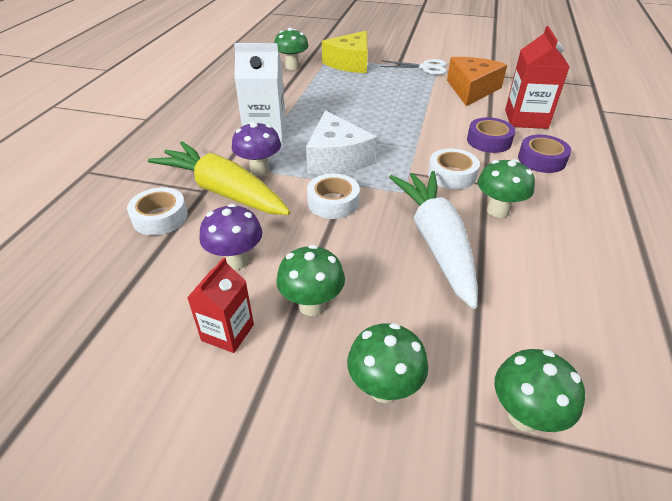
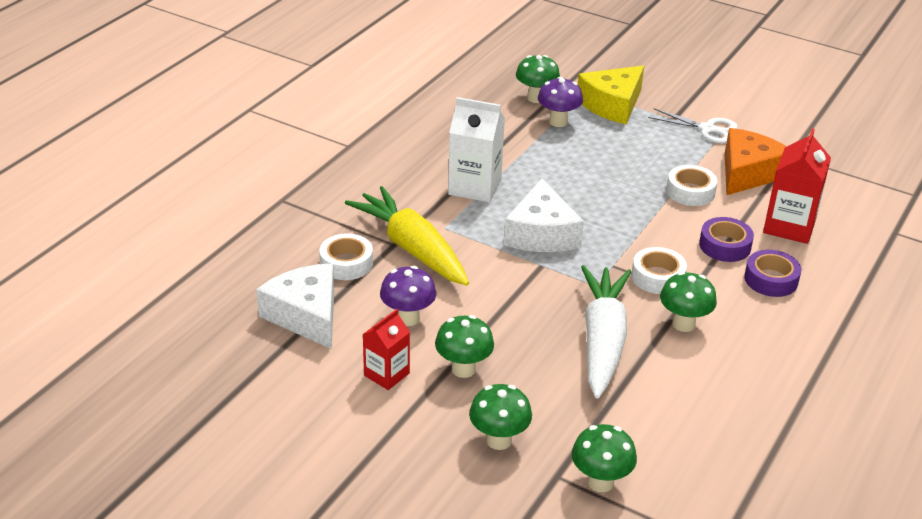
camera: 15 degrees right, 5 degrees down
purple mushroom [232,122,281,176] -> purple mushroom moved to [538,77,583,127]
white tape [307,173,360,219] -> white tape moved to [666,165,717,206]
none -> white cheese [256,263,334,349]

